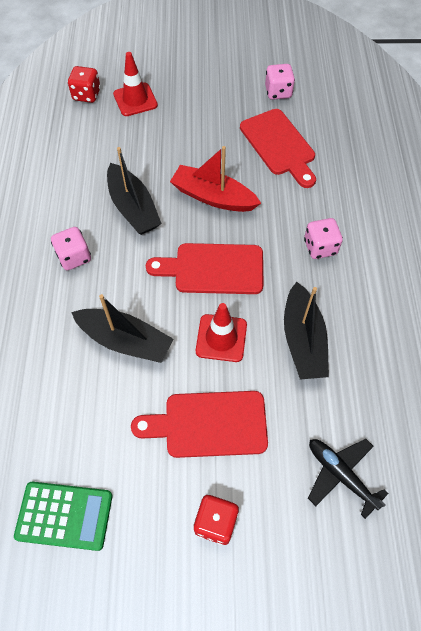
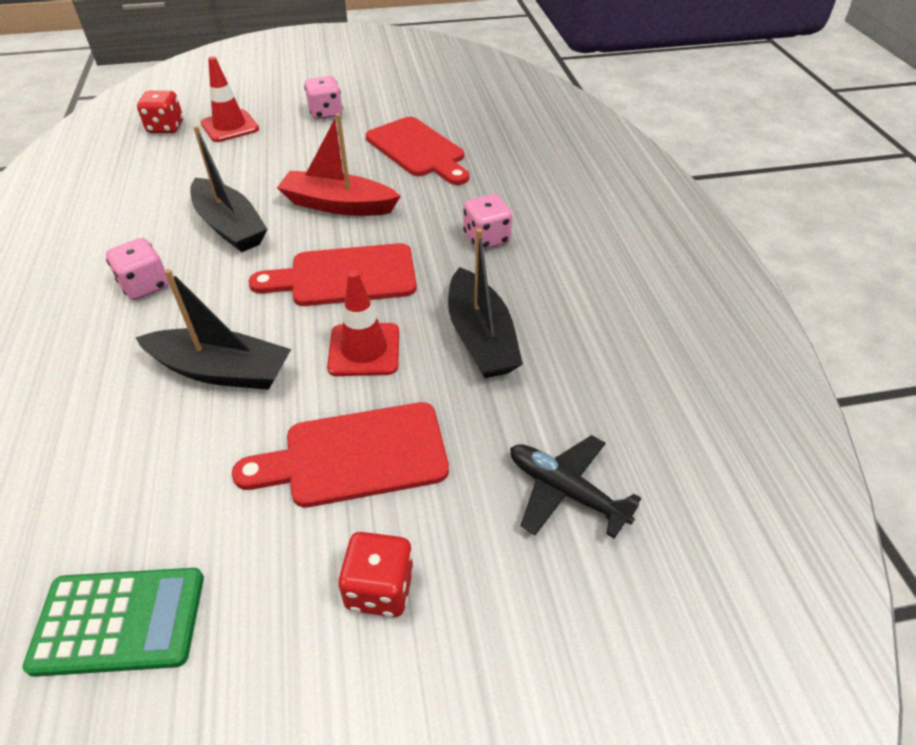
camera: 10 degrees left, 15 degrees down
pink dice [265,64,295,100] -> pink dice moved to [304,76,343,120]

